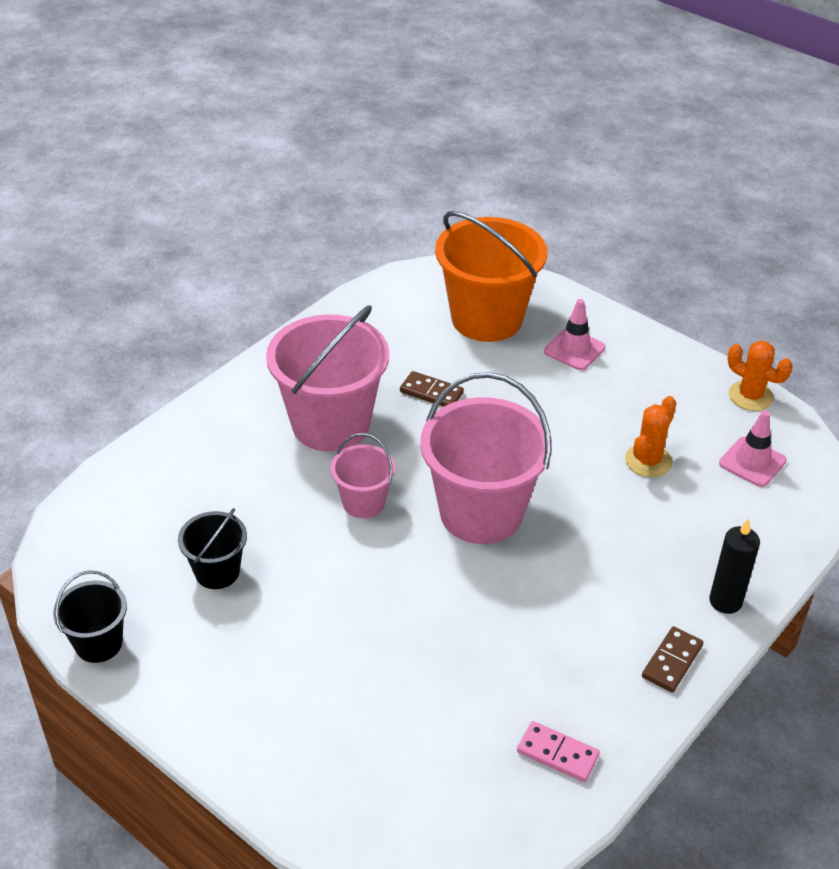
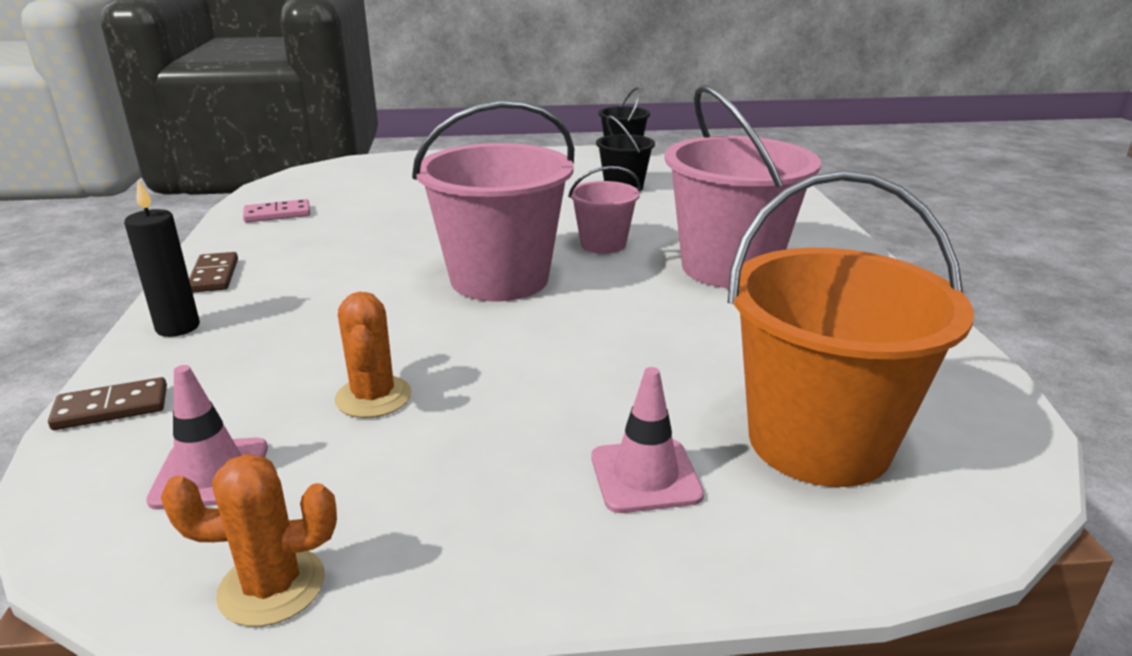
camera: 135 degrees right, 15 degrees down
brown domino [400,371,464,407] -> brown domino moved to [48,377,167,430]

